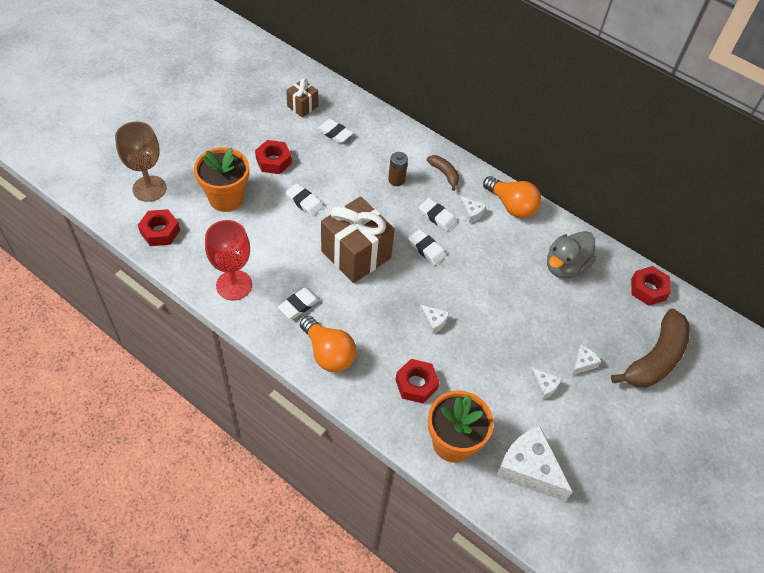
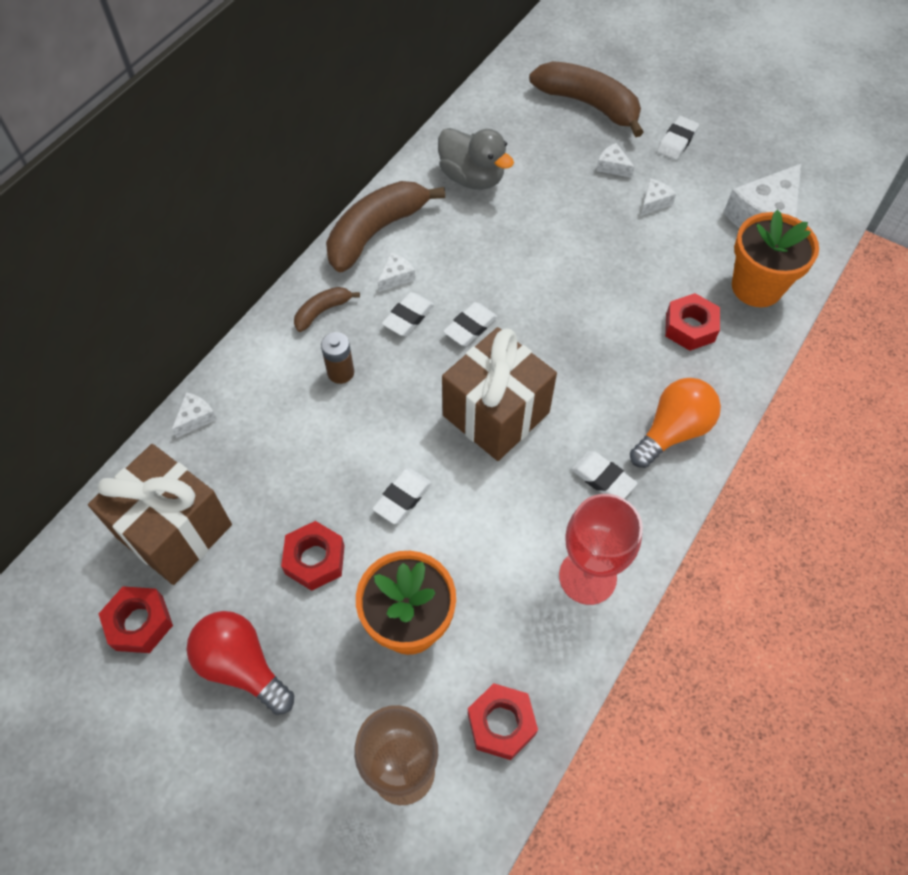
camera: 90 degrees left, 5 degrees up
brown gift [286,78,318,117] -> brown gift [88,444,232,585], size x1.98
white eraser [317,119,353,143] -> white eraser moved to [657,116,699,160]
white cheese [420,305,449,334] -> white cheese moved to [172,392,217,438]
orange light bulb [483,176,541,218] -> brown banana [326,181,445,272]
red nut [631,266,671,306] -> red nut moved to [99,586,173,653]
none -> red light bulb [187,611,294,715]

